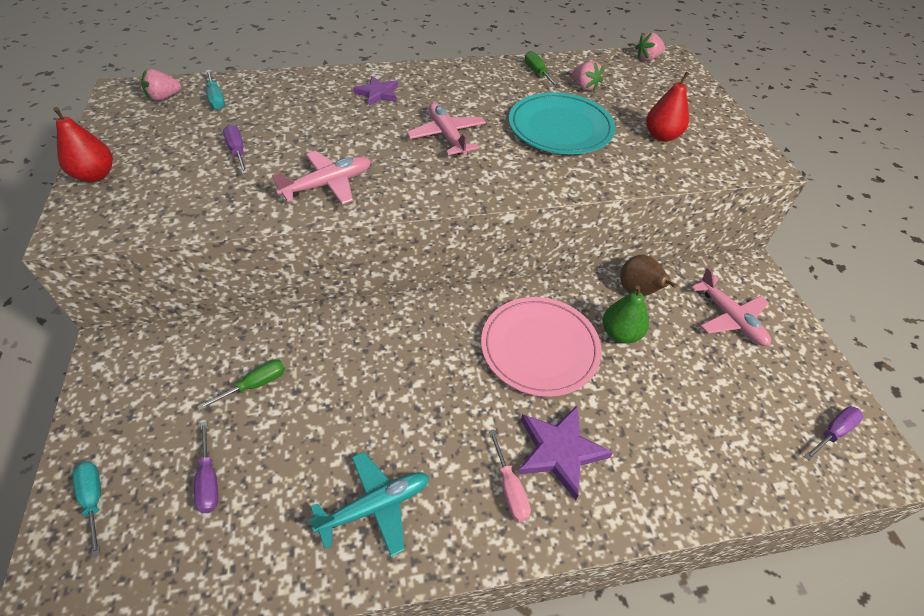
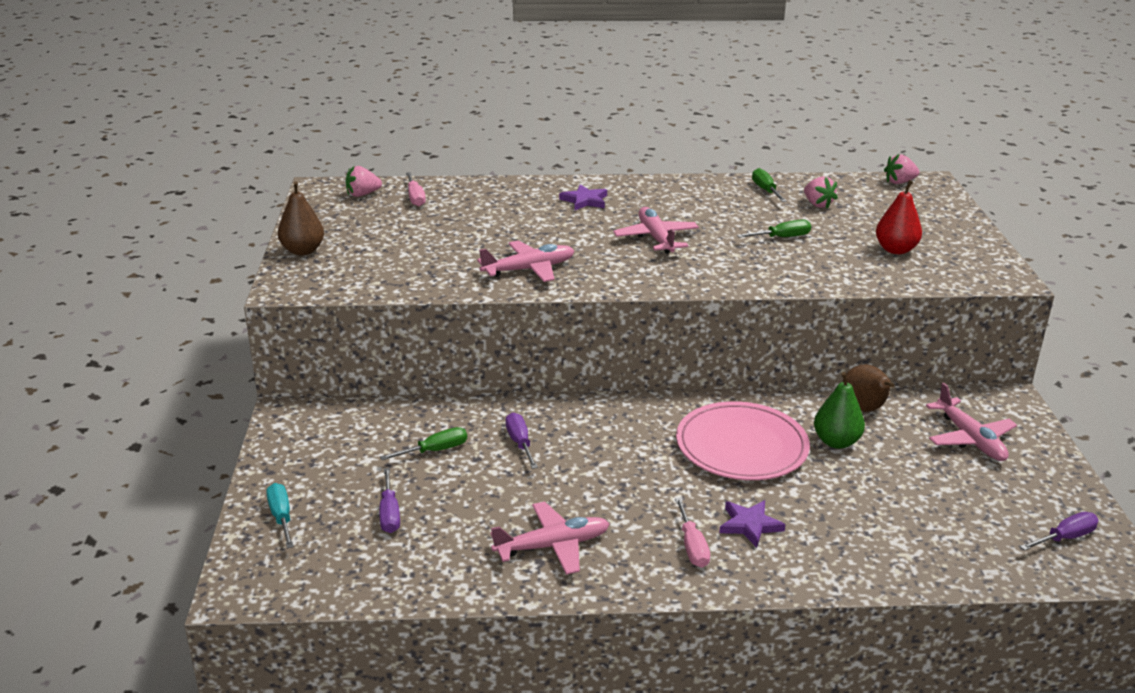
camera: 10 degrees right, 20 degrees down
red pear [53,107,113,182] -> brown pear [278,181,324,255]
turquoise screwdriver [206,70,225,110] -> pink screwdriver [406,172,426,206]
purple screwdriver [223,125,248,174] -> purple screwdriver moved to [505,413,538,469]
turquoise plane [308,452,429,557] -> pink plane [490,502,610,575]
turquoise plate [509,92,616,154] -> green screwdriver [737,219,811,238]
purple star [518,406,613,500] -> purple star [719,500,786,548], size x0.64

